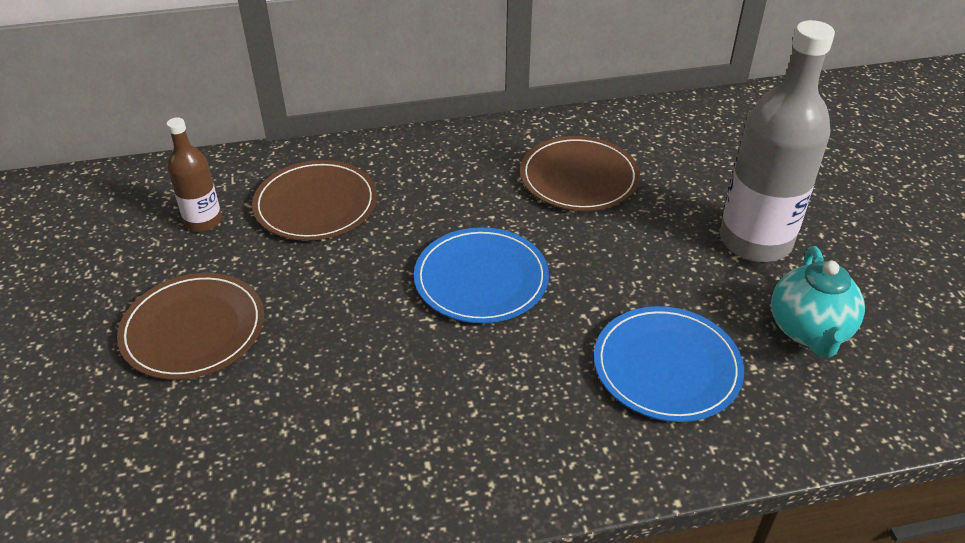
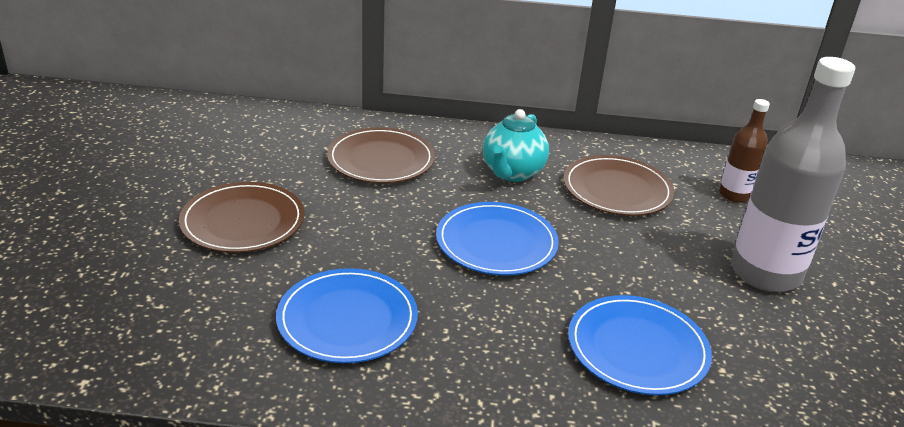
camera: 15 degrees right, 10 degrees down
brown bottle [167,117,222,232] -> brown bottle moved to [719,99,770,203]
turquoise teapot [771,246,865,358] -> turquoise teapot moved to [483,109,549,182]
none -> blue plate [276,268,418,363]

